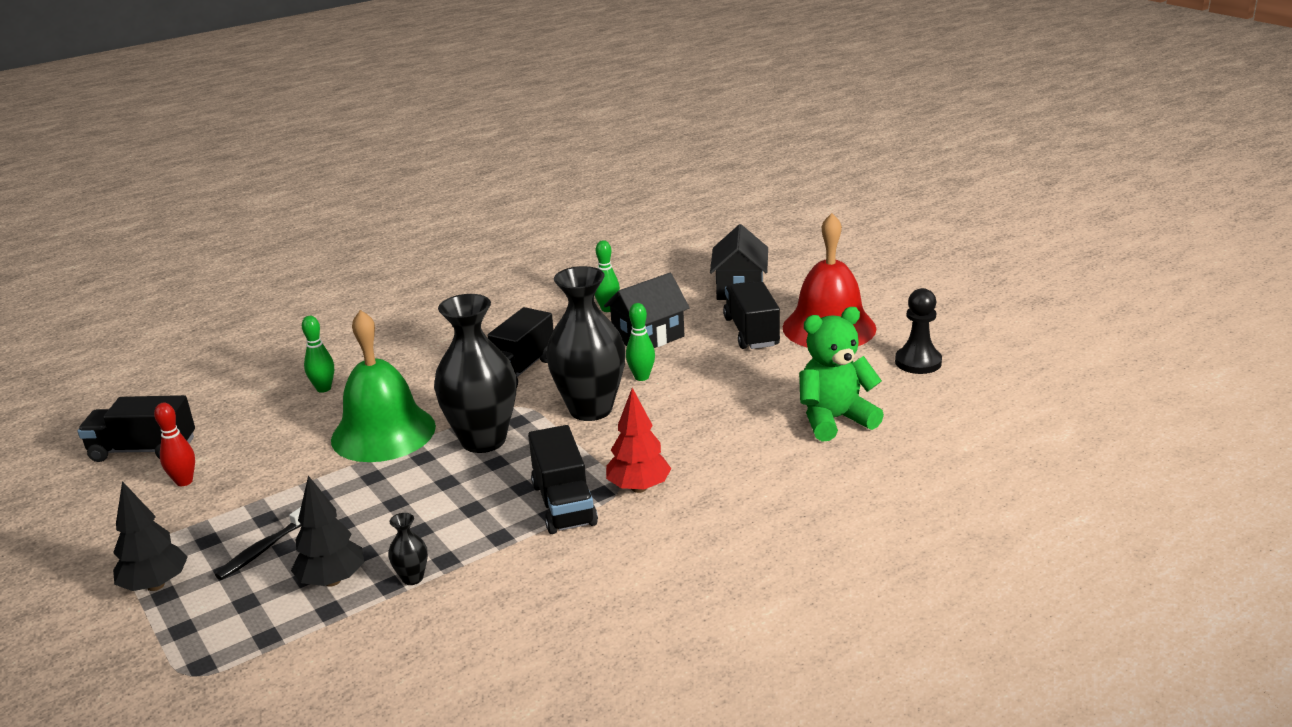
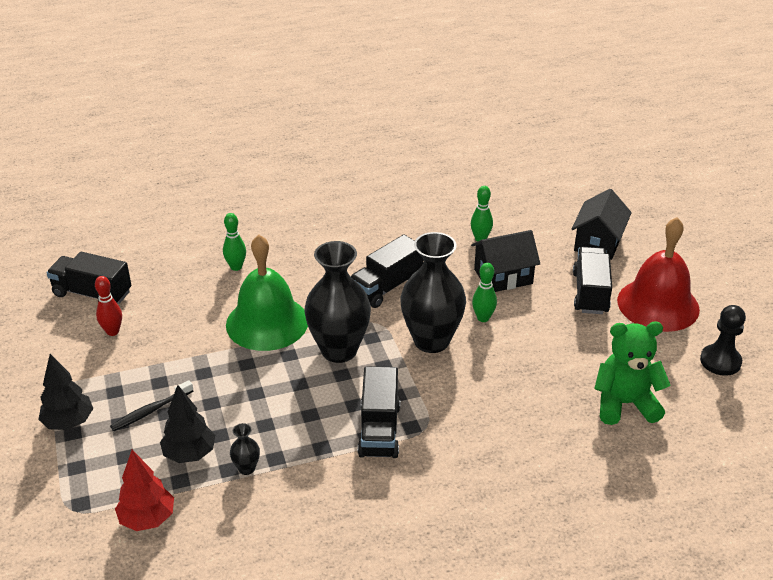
camera: 15 degrees right, 10 degrees up
red tree [606,388,671,493] -> red tree moved to [115,450,174,531]

